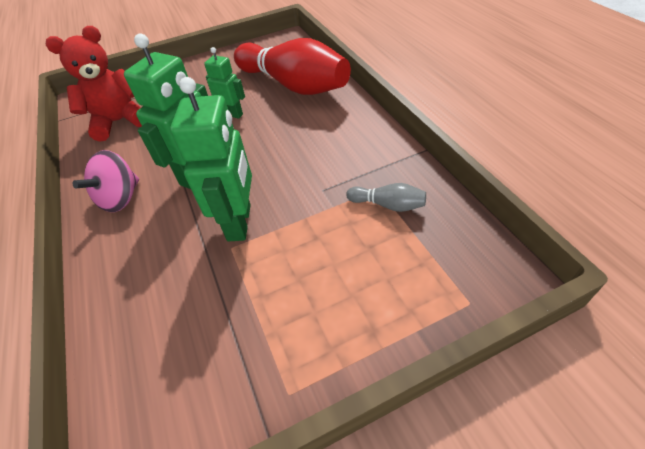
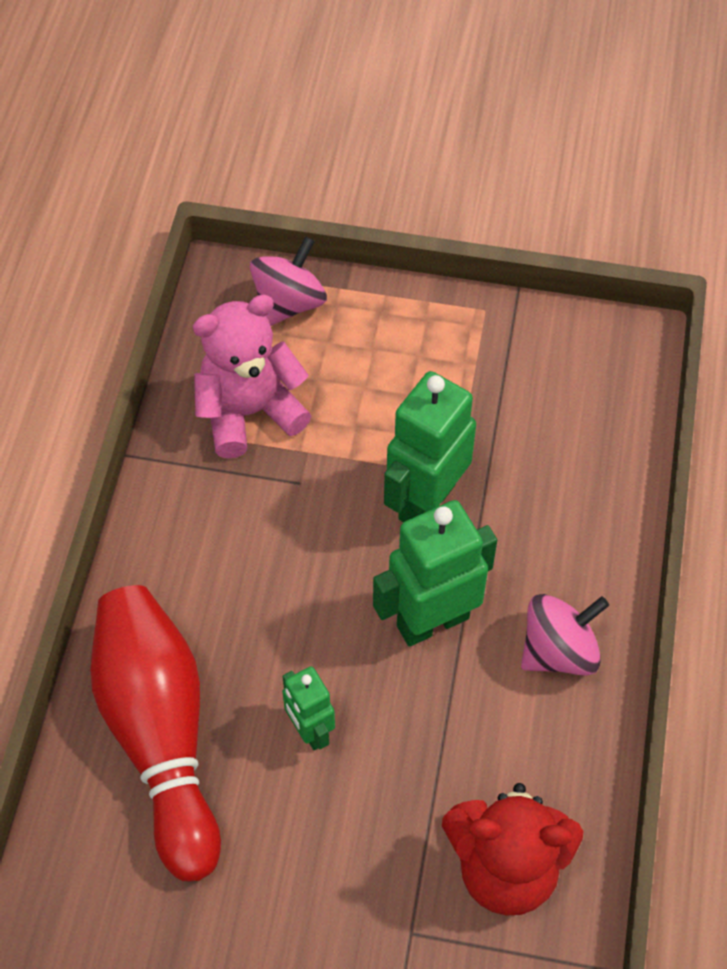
camera: 150 degrees left, 10 degrees up
grey bowling pin [346,183,426,212] -> pink teddy bear [193,295,312,459]
none -> pink spinning top [250,236,327,326]

